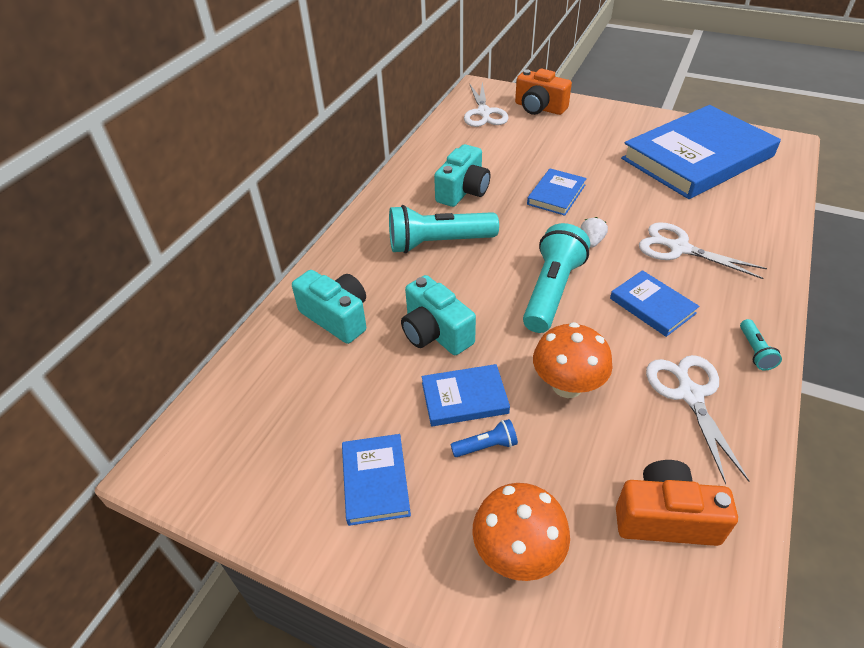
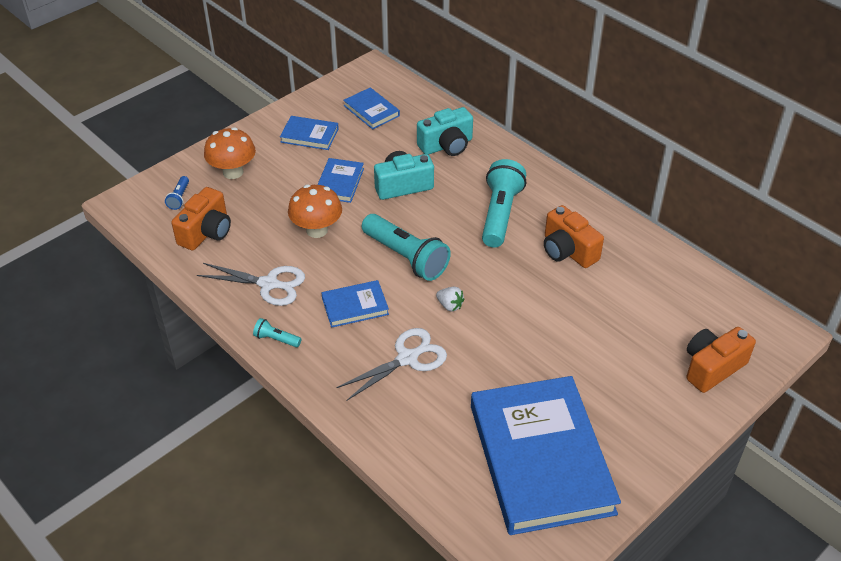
camera: 110 degrees right, 0 degrees up
turquoise camera [434,144,490,207] -> orange camera [544,205,604,268]
blue flashlight [450,419,518,457] -> blue flashlight moved to [165,176,189,210]
white scissors [464,82,509,127] -> none
blue book [527,168,587,216] -> blue book moved to [343,87,400,129]

